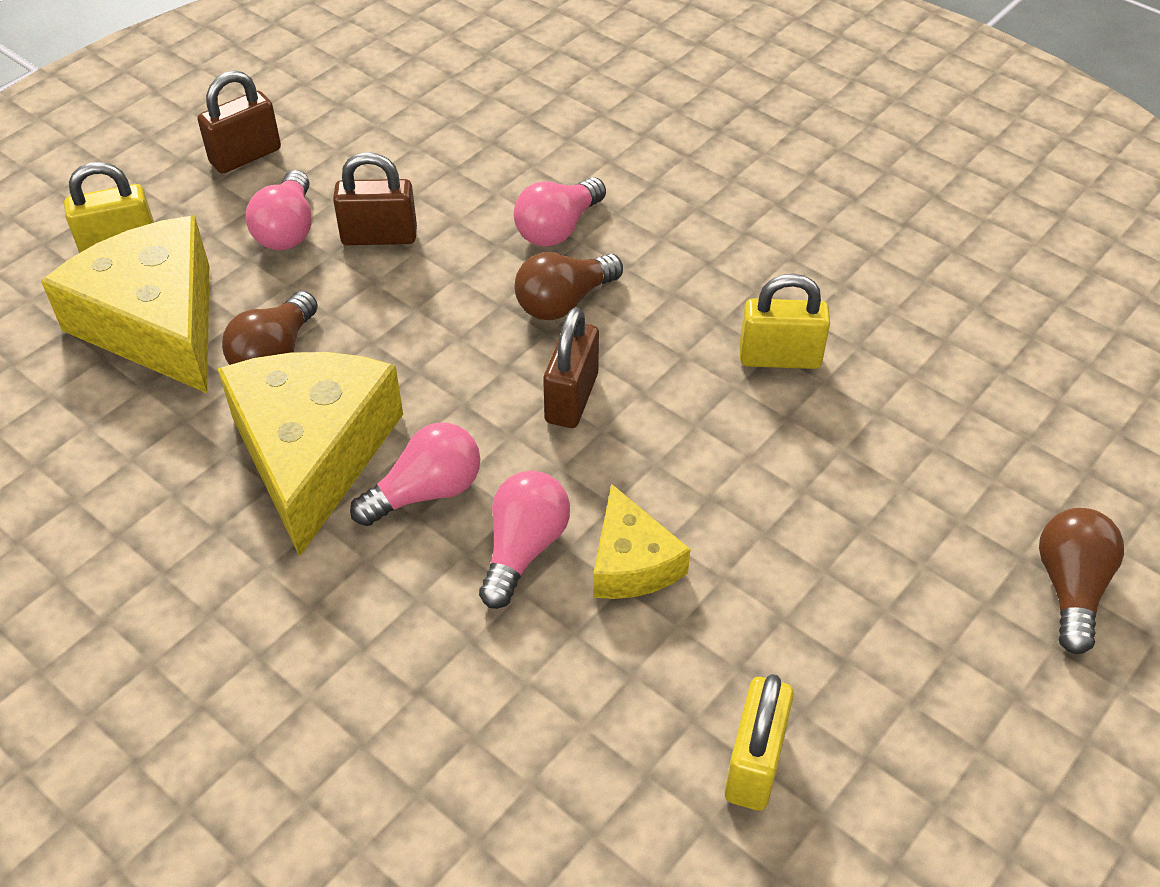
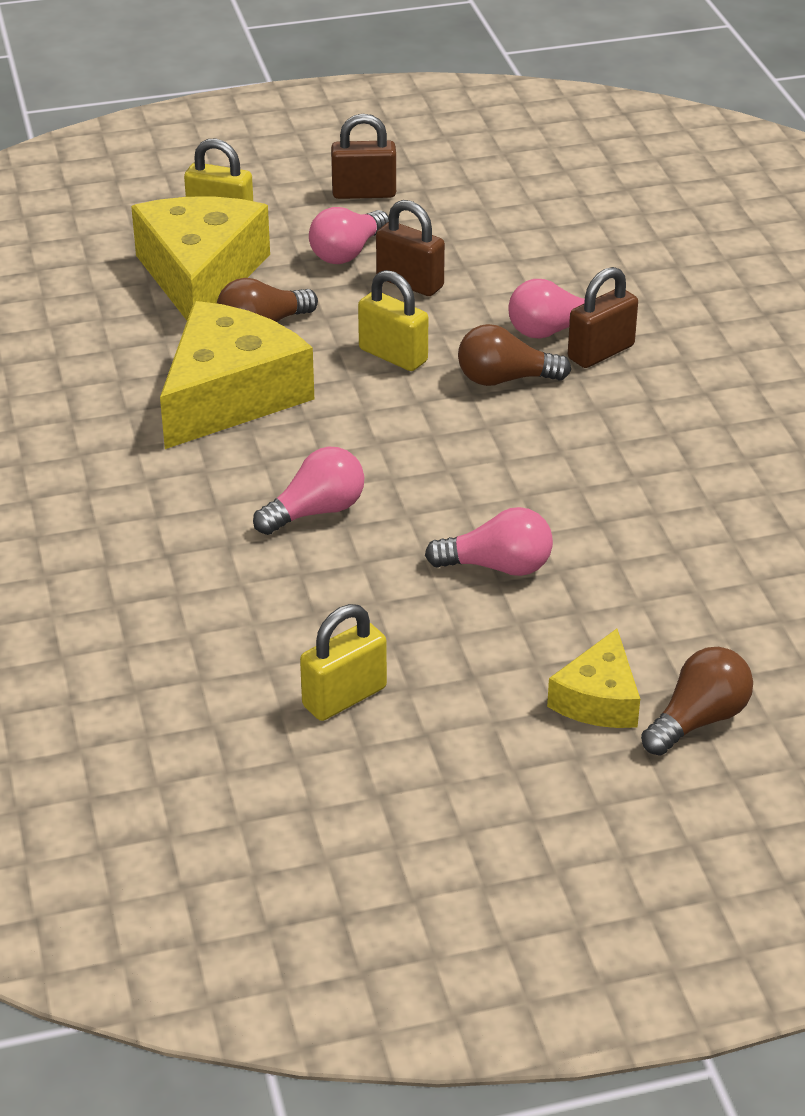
camera: 35 degrees right, 10 degrees down
pink light bulb [350,422,480,526] -> pink light bulb moved to [425,507,553,576]
brown padlock [543,307,599,428] -> brown padlock moved to [568,267,638,368]
yellow cheese [593,484,691,599] -> yellow cheese moved to [547,629,640,728]
yellow padlock [740,274,830,369] -> yellow padlock moved to [358,270,428,371]

